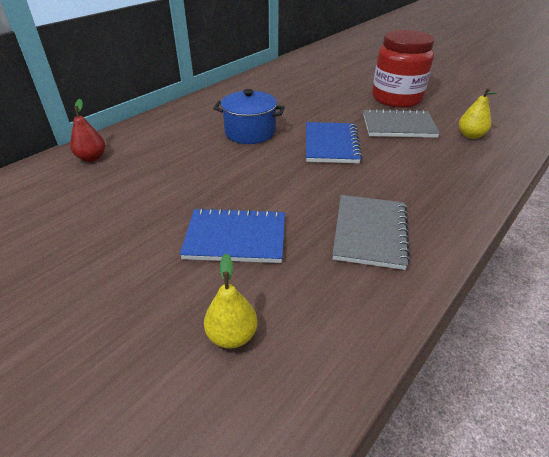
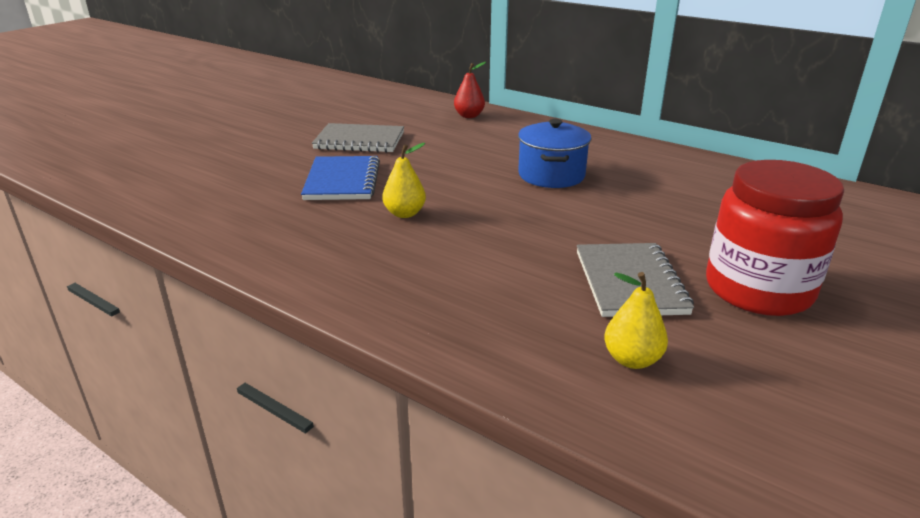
camera: 85 degrees right, 10 degrees down
yellow pear [204,253,258,349] -> yellow pear moved to [382,143,426,218]
blue notebook [306,122,362,163] -> none
grey notebook [332,195,410,270] -> grey notebook moved to [312,123,404,153]

